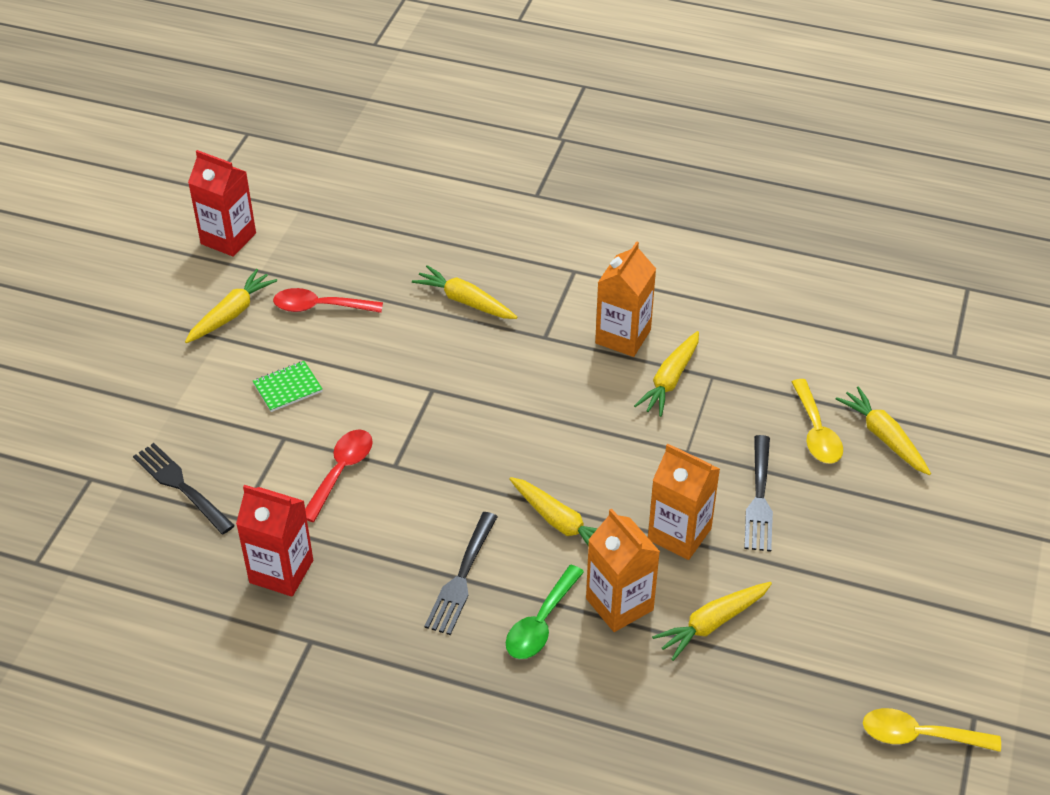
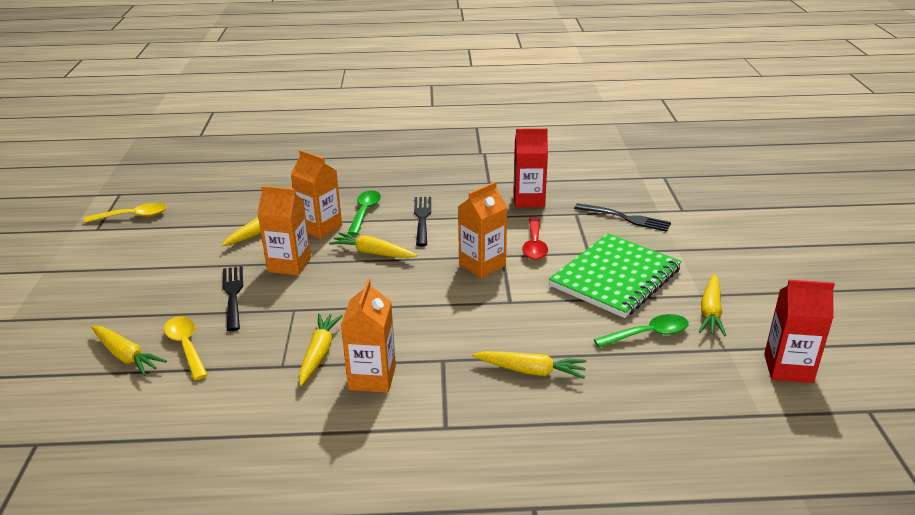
camera: 160 degrees right, 15 degrees down
green notebook [253,361,323,412] -> green notebook [549,233,682,318], size x2.45
red spoon [273,288,383,313] -> green spoon [594,314,689,348]
none -> orange carton [458,182,508,278]

